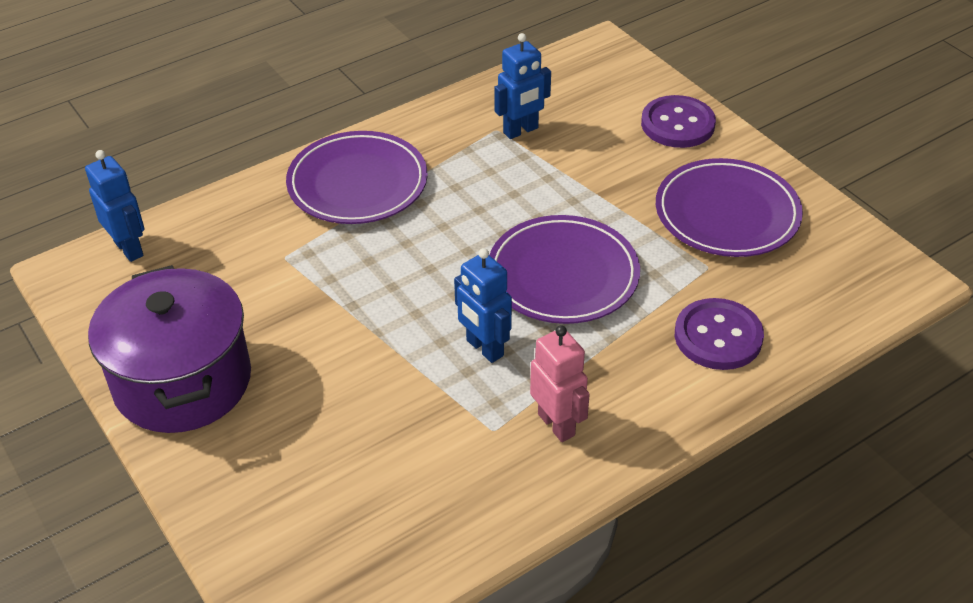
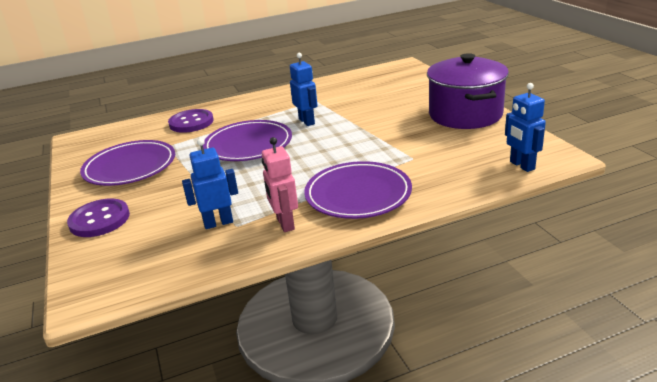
camera: 165 degrees left, 15 degrees down
pink robot [530,325,590,442] -> pink robot moved to [262,137,298,232]

